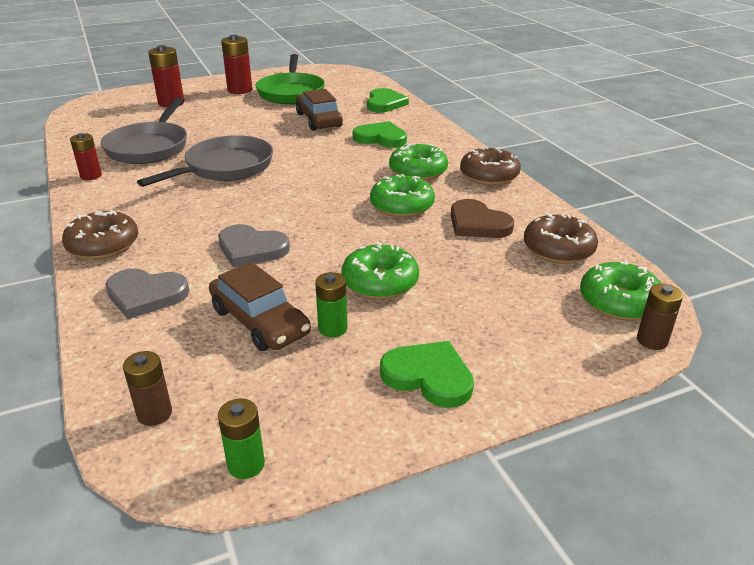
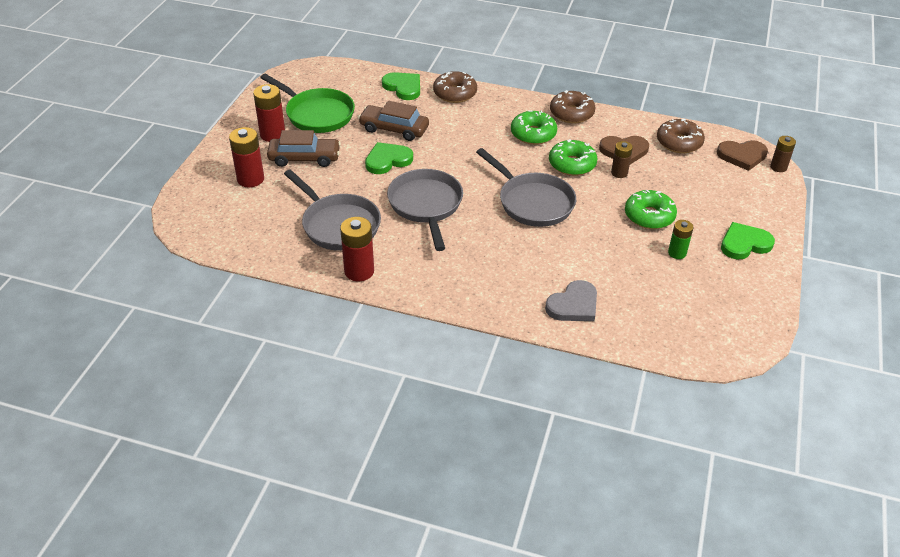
camera: 50 degrees left, 10 degrees up
brown donut [62,210,138,259] -> brown donut moved to [433,71,477,103]
red battery [70,133,102,180] -> red battery [340,217,374,281], size x1.59
brown battery [123,351,172,426] -> brown battery moved to [611,141,633,178]
brown car [209,262,311,351] -> brown car moved to [267,130,341,167]
grey heart [218,224,290,268] -> none
green battery [218,398,265,479] -> none
green heart [353,121,407,148] -> green heart moved to [365,142,413,174]
green donut [580,260,661,320] -> brown heart [717,140,768,171]
none -> grey pan [476,148,576,227]

